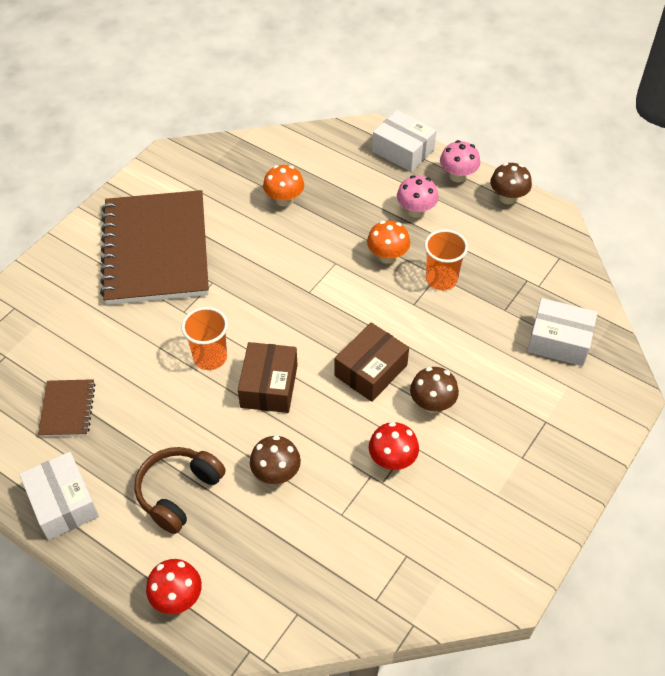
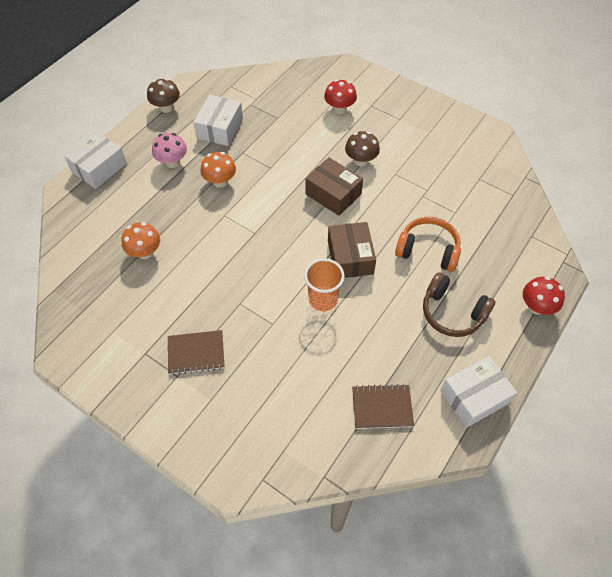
camera: 90 degrees left, 5 degrees up
brown notebook [100,190,209,305] -> brown notebook [168,330,225,375], size x0.42
brown box [238,342,298,413] -> brown box turned 75 degrees clockwise [328,222,376,278]
brown mushroom [250,435,301,484] -> orange headphones [395,217,461,272]
red mushroom [369,422,419,470] -> red mushroom moved to [324,79,357,114]
orange cup [424,229,468,290] -> none
pink mushroom [440,140,480,182] -> none
white box [527,298,597,366] -> white box moved to [193,95,243,146]

